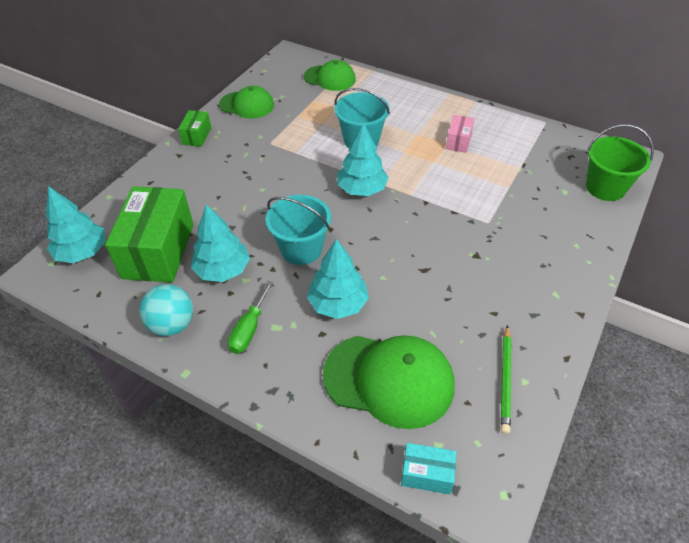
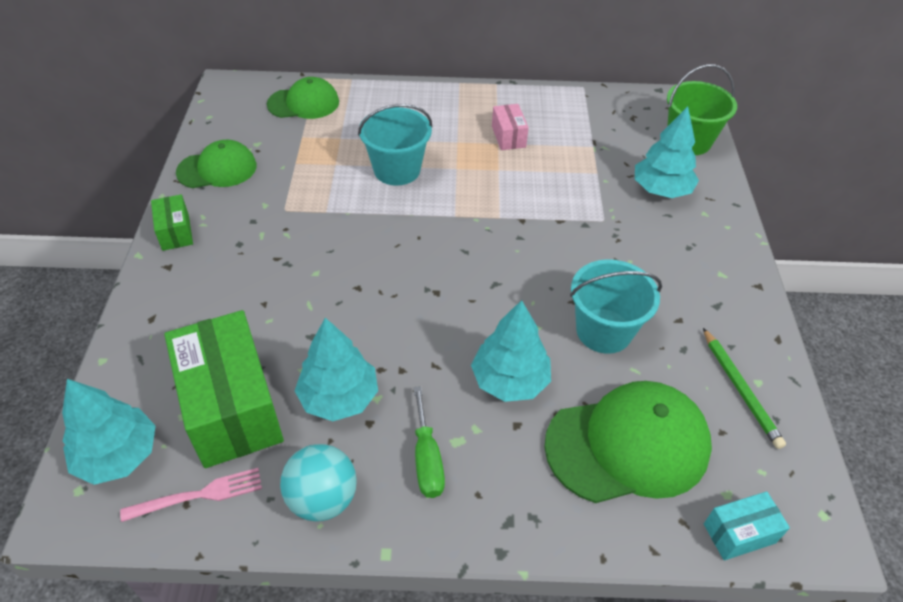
camera: 30 degrees left, 0 degrees up
turquoise bucket [266,195,331,265] -> turquoise bucket moved to [570,259,662,354]
turquoise tree [337,122,389,196] -> turquoise tree moved to [635,106,699,198]
none -> pink fork [120,468,262,522]

